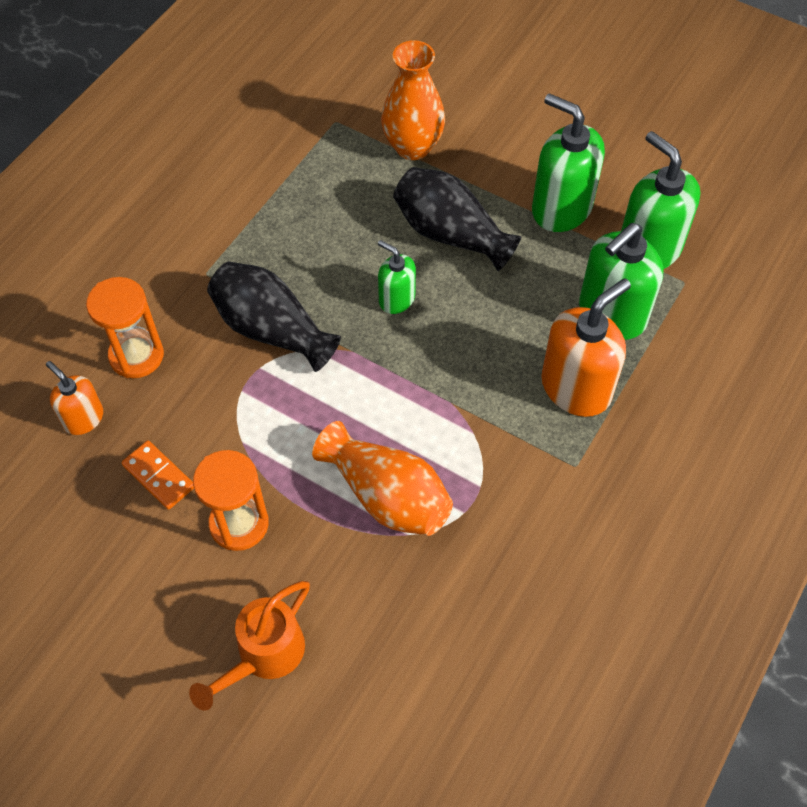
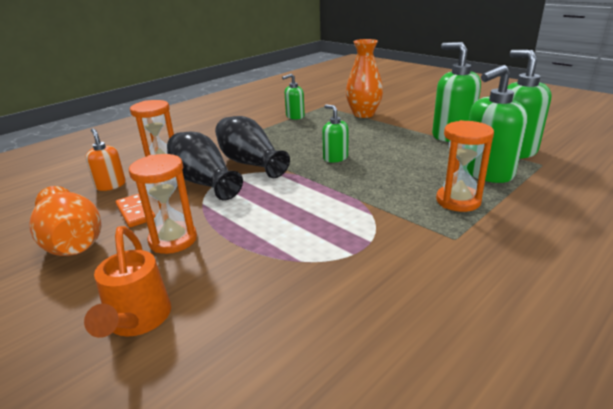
camera: 15 degrees right, 30 degrees down
orange watering can [189,581,310,711] -> orange watering can turned 60 degrees counterclockwise [84,226,171,338]
orange vase [312,421,453,536] -> orange vase moved to [29,186,101,256]
black vase [393,167,521,271] -> black vase moved to [167,132,243,200]
orange soap dispenser [541,278,631,417] -> orange hourglass [436,120,494,212]
none -> green soap dispenser [282,73,305,120]

